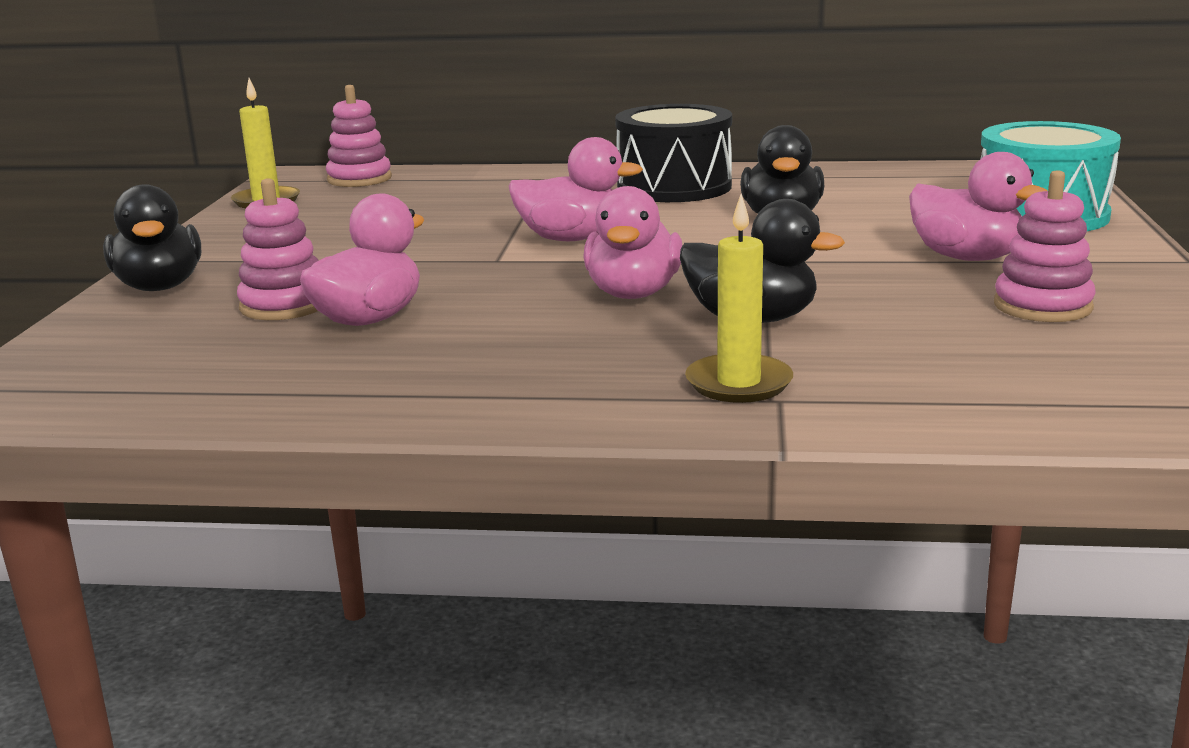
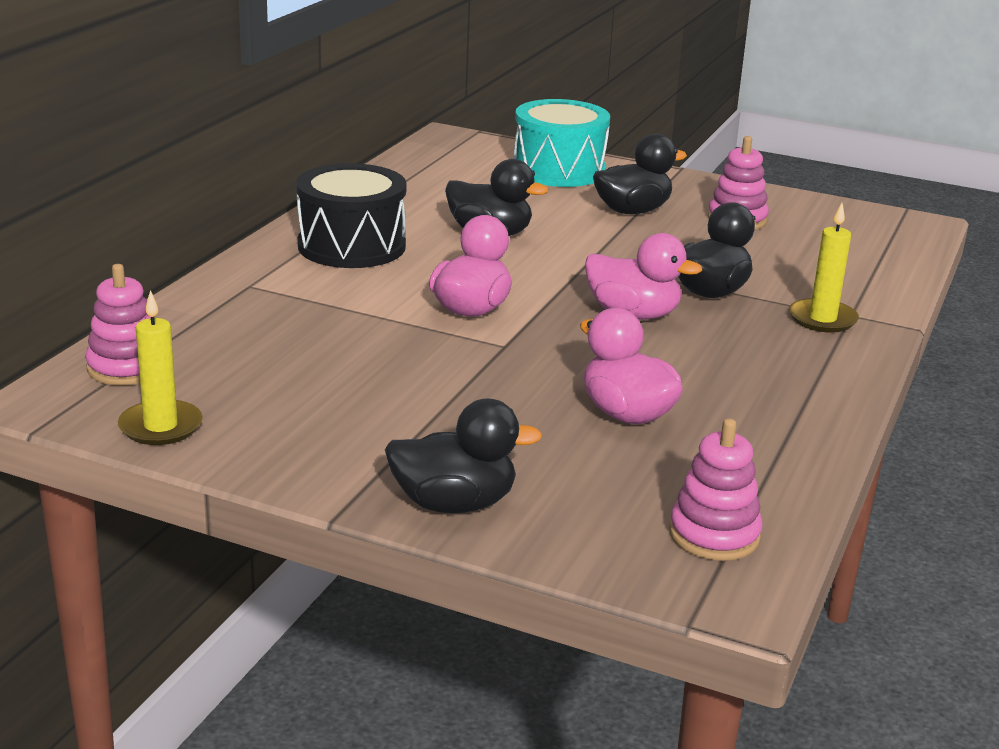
camera: 75 degrees left, 5 degrees up
pink stacking toy [237,178,319,320] -> pink stacking toy moved to [669,419,763,561]
pink duck [909,152,1048,261] -> black duck [593,133,687,214]

